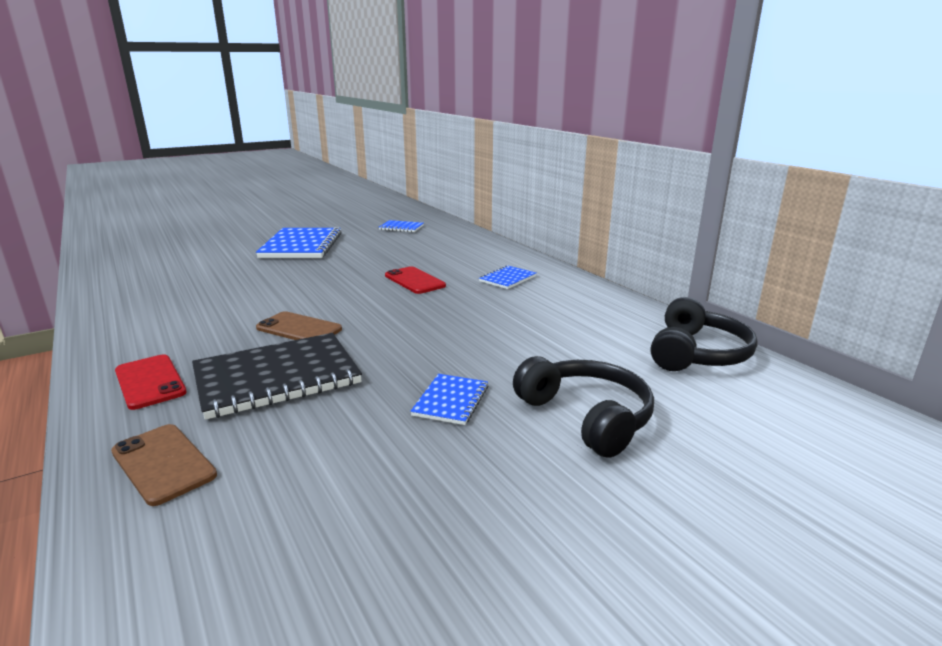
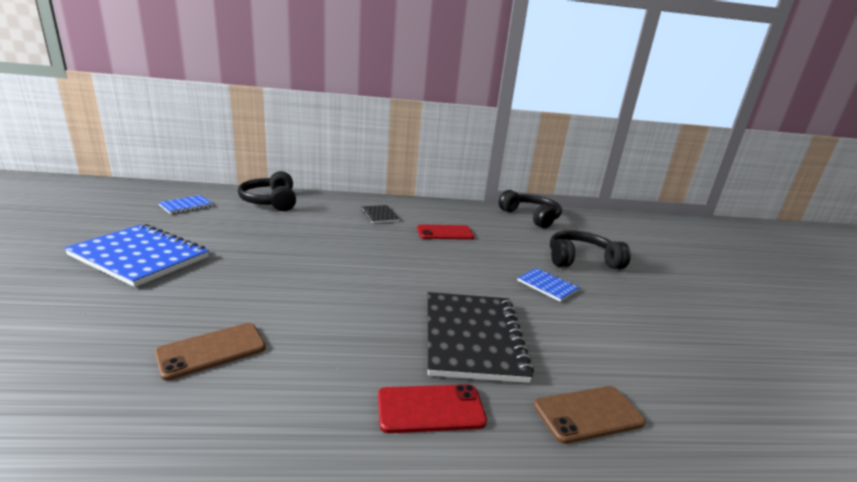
camera: 65 degrees left, 0 degrees up
brown phone [256,311,342,340] -> brown phone moved to [155,323,266,380]
red phone [385,266,446,294] -> red phone moved to [417,224,474,240]
blue notebook [479,265,536,289] -> black notebook [361,205,399,223]
none -> black headphones [238,171,296,211]

